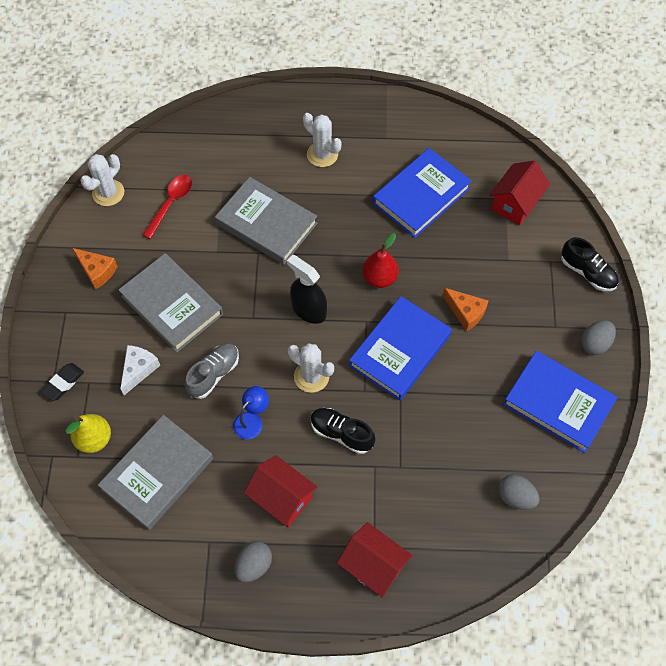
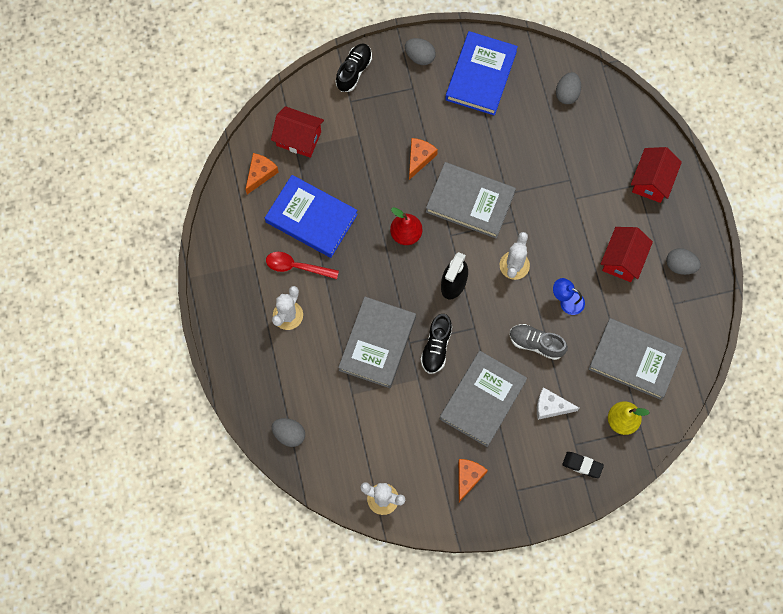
camera: 105 degrees left, 10 degrees up
red spoon [143,175,192,239] -> red spoon moved to [266,252,339,279]
black shoe [310,408,375,454] -> black shoe moved to [420,314,452,374]
blue book [349,296,452,401] -> grey book [426,162,516,239]
none -> orange cheese [245,153,279,194]
none -> grey egg [272,418,305,447]

